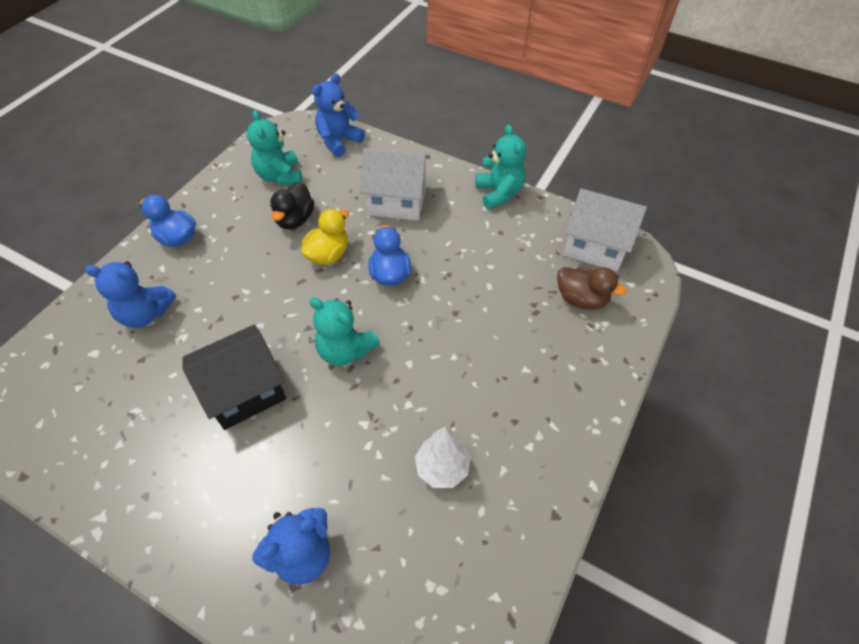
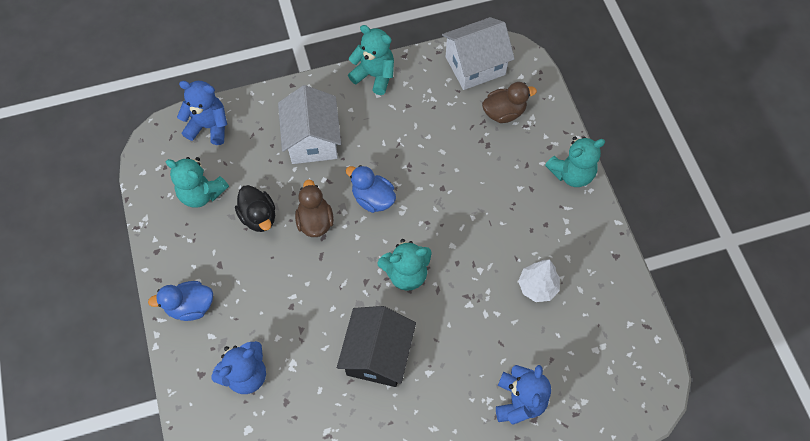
camera: 45 degrees left, 10 degrees up
yellow duck [301,209,349,265] -> brown duck [295,179,334,237]
blue teddy bear [312,73,365,157] -> blue teddy bear turned 105 degrees clockwise [177,81,227,145]
white house [360,148,430,221] -> white house turned 60 degrees counterclockwise [278,85,341,164]
none -> turquoise teddy bear [545,137,605,187]

